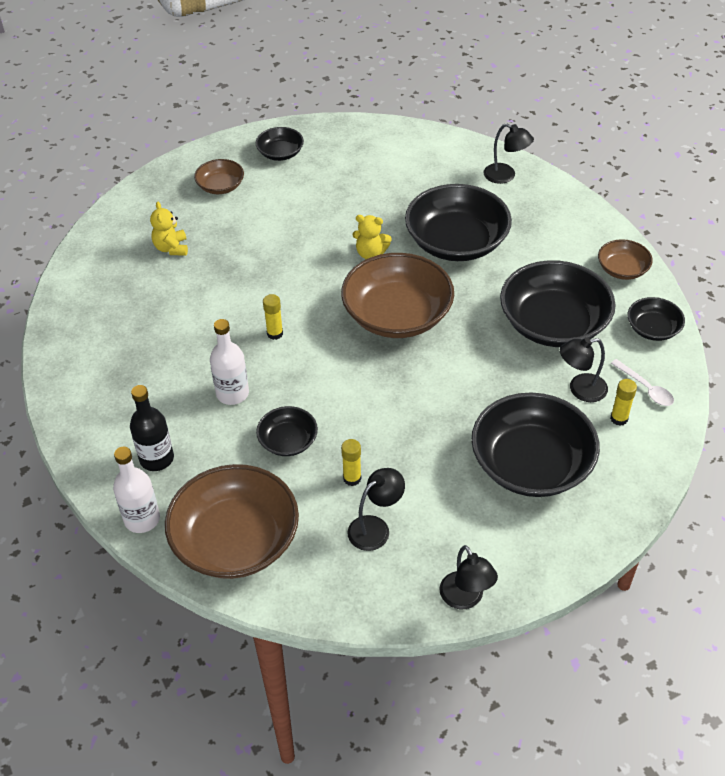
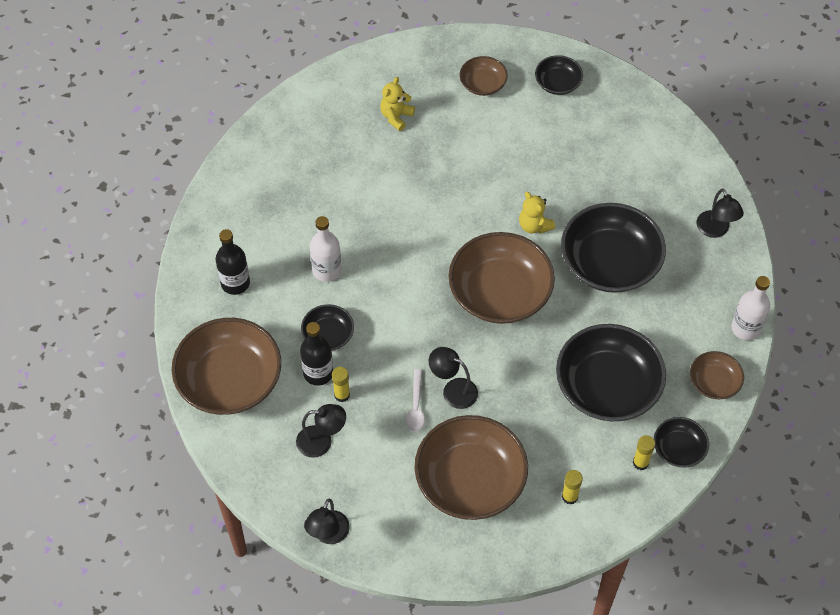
camera: 40 degrees right, 10 degrees up
white bottle [113,447,160,533] -> white bottle moved to [731,276,770,340]
yellow glue stick [263,294,283,340] -> yellow glue stick moved to [633,435,655,470]
black bowl [471,392,600,497] -> brown bowl [414,415,528,520]
black lamp [560,337,608,402] -> black lamp moved to [429,347,478,409]
white spoon [611,359,674,406] -> white spoon moved to [405,369,425,432]
none -> black bottle [300,322,333,386]

